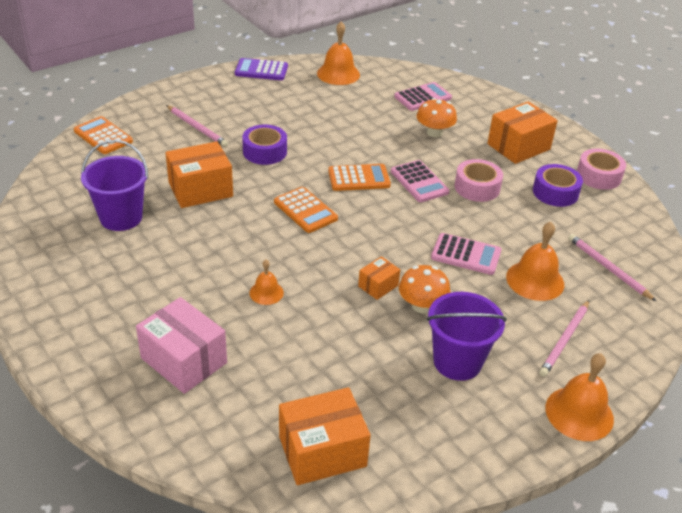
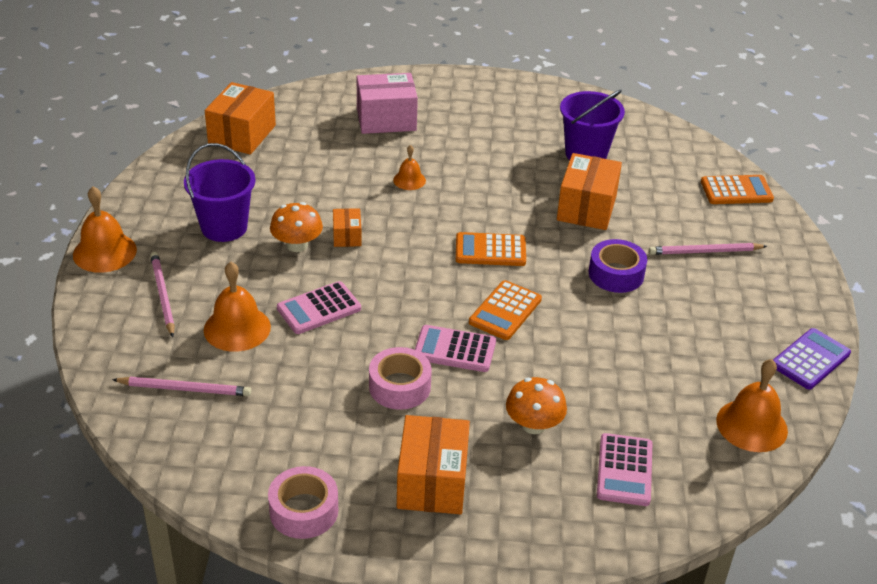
camera: 130 degrees right, 0 degrees up
purple tape [533,164,583,207] -> none

